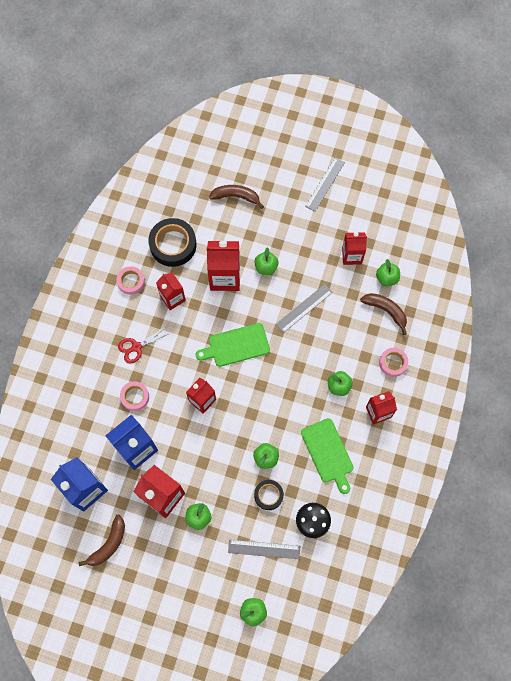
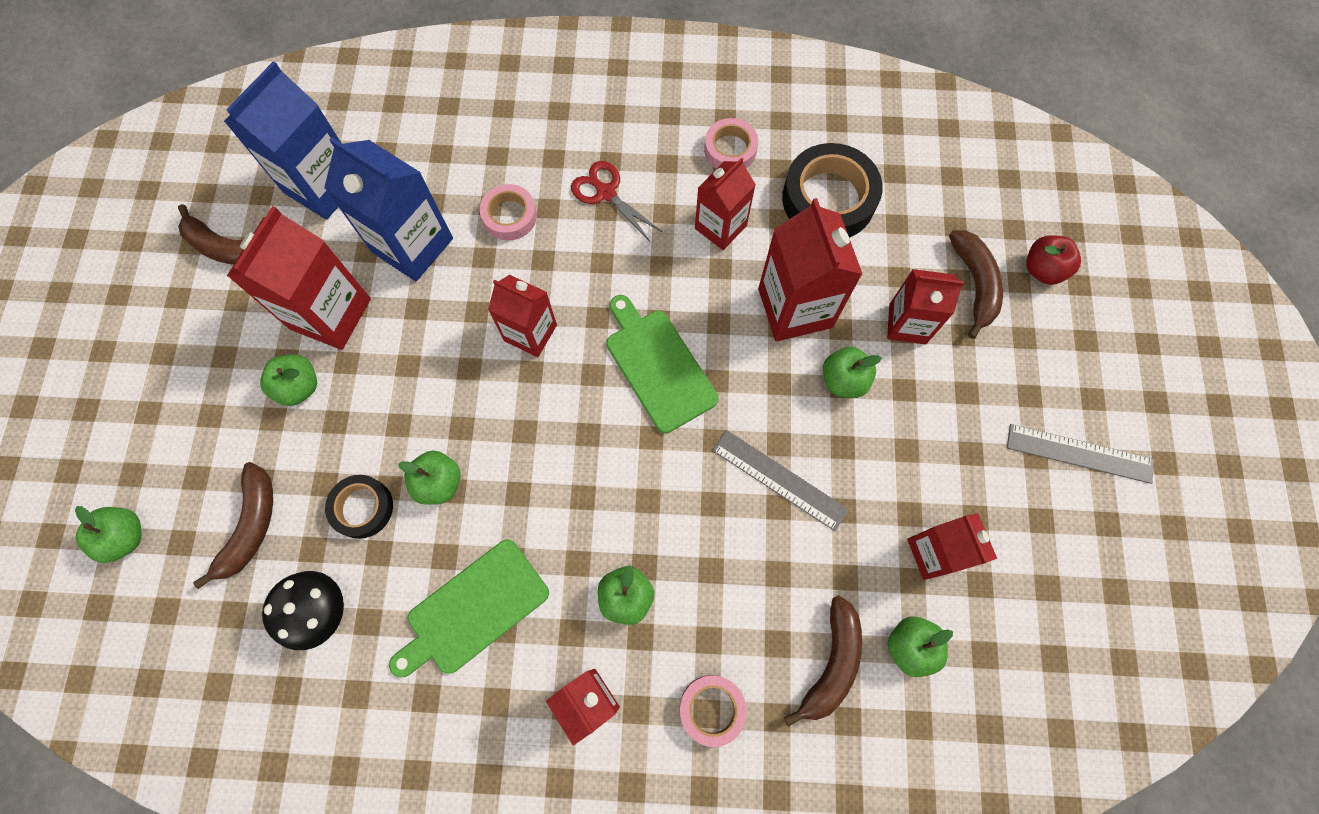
camera: 75 degrees right, 0 degrees up
grey ruler [228,540,300,559] -> brown banana [193,462,273,589]
none -> red carton [887,269,964,344]
none -> red apple [1026,235,1081,285]

